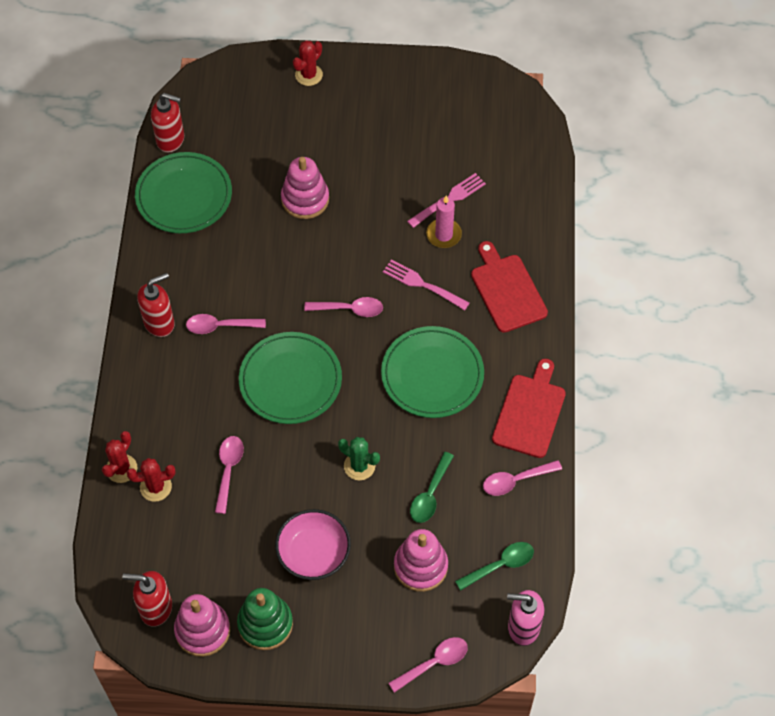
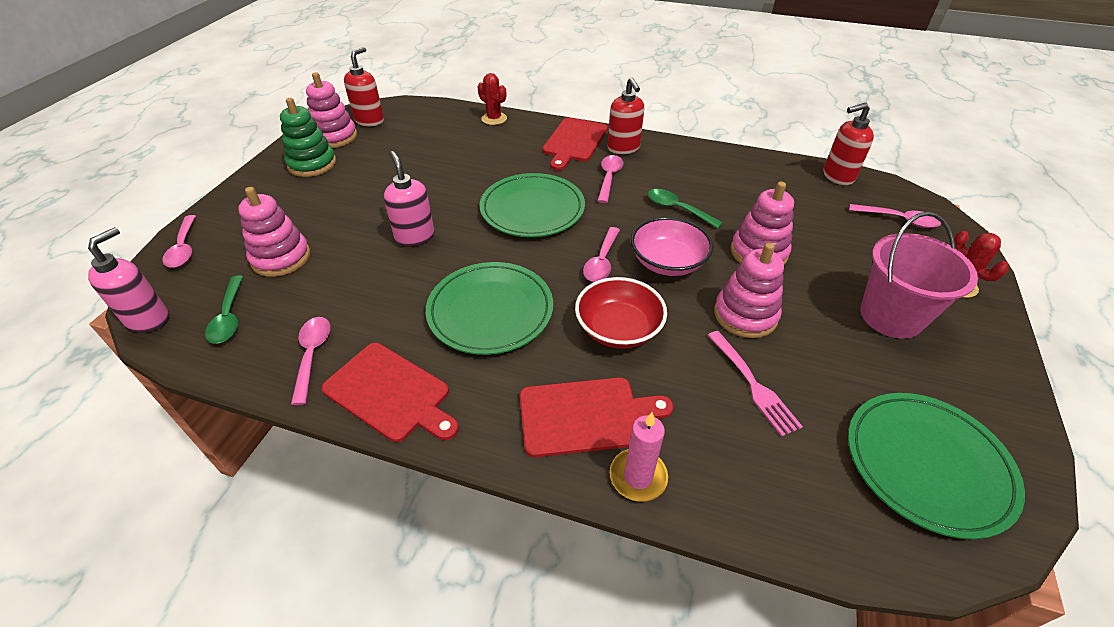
camera: 105 degrees right, 15 degrees down
red cactus [127,458,176,502] -> none
green plate [135,152,232,233] -> green plate moved to [848,393,1025,539]
red soap dispenser [151,93,184,153] -> red soap dispenser turned 45 degrees clockwise [823,102,874,185]
pink spoon [215,436,244,514] -> pink spoon moved to [849,204,941,228]
pink bowl [275,509,351,580] -> pink bowl moved to [631,217,713,276]
green cactus [338,437,380,480] -> pink soap dispenser [384,151,435,247]
pink fork [383,260,470,310] -> red bowl [575,277,667,349]
green spoon [410,452,454,523] -> green spoon moved to [648,189,723,228]
pink candle [426,195,462,248] -> pink candle moved to [610,412,668,502]
none -> red cutting board [542,117,608,171]
none -> pink stacking toy [714,243,784,338]
none -> pink bucket [860,212,978,339]

